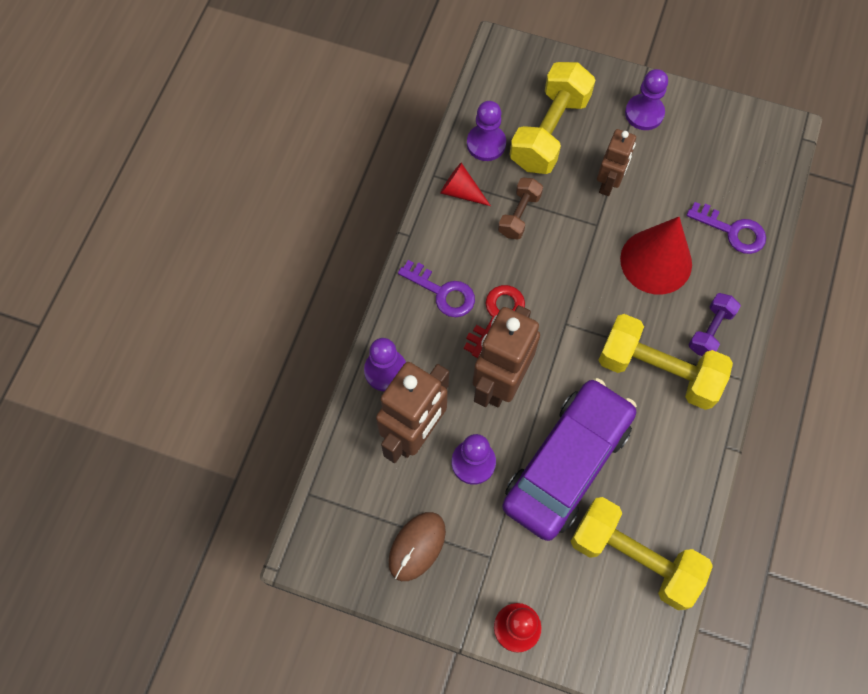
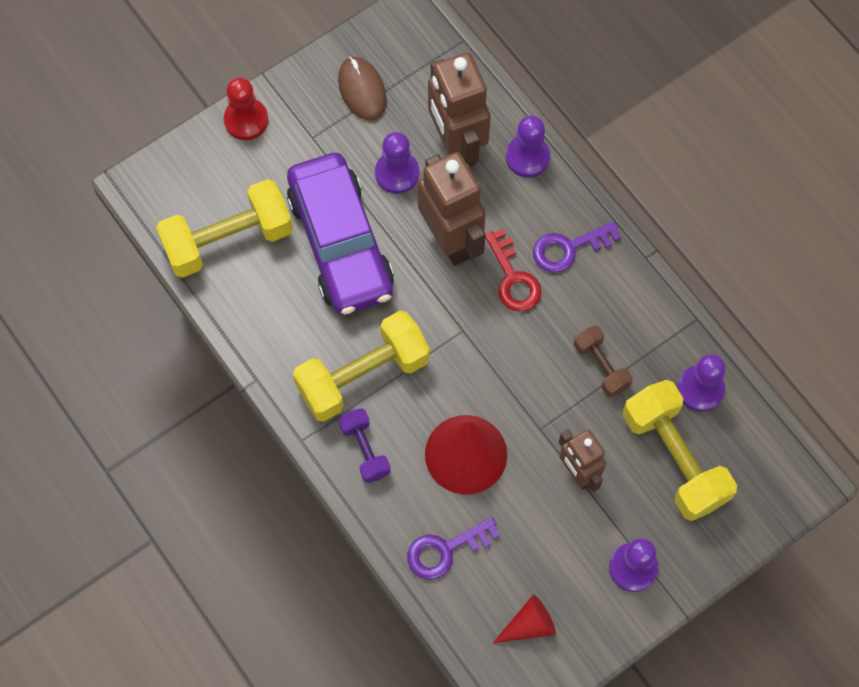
camera: 125 degrees right, 0 degrees up
red cone [440,163,491,206] -> red cone moved to [493,595,556,643]

